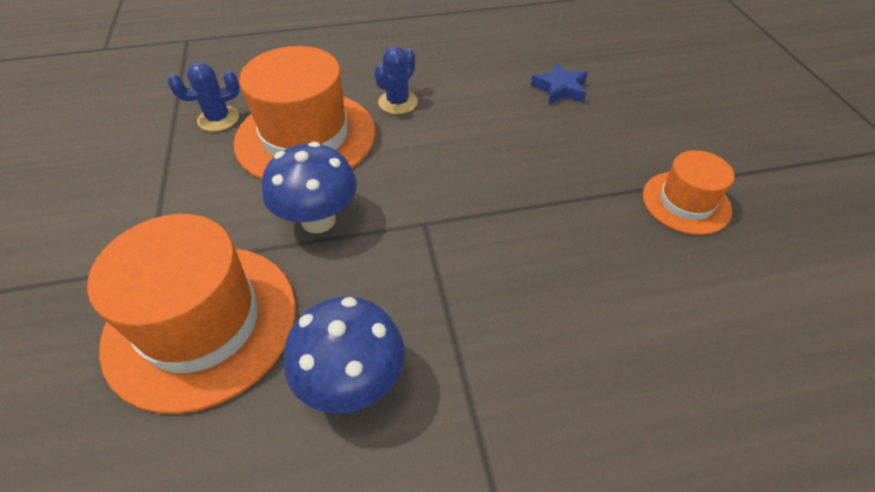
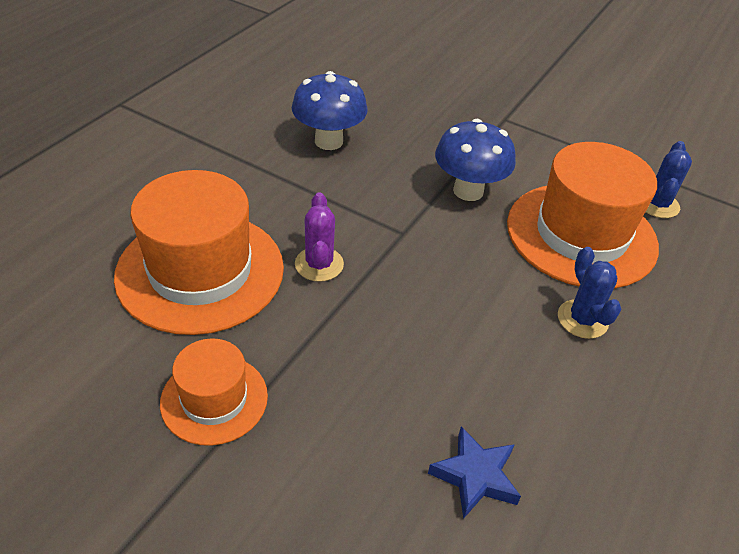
camera: 130 degrees right, 5 degrees down
orange hat [87,214,296,414] -> orange hat moved to [114,170,284,335]
none -> purple cactus [295,192,344,282]

